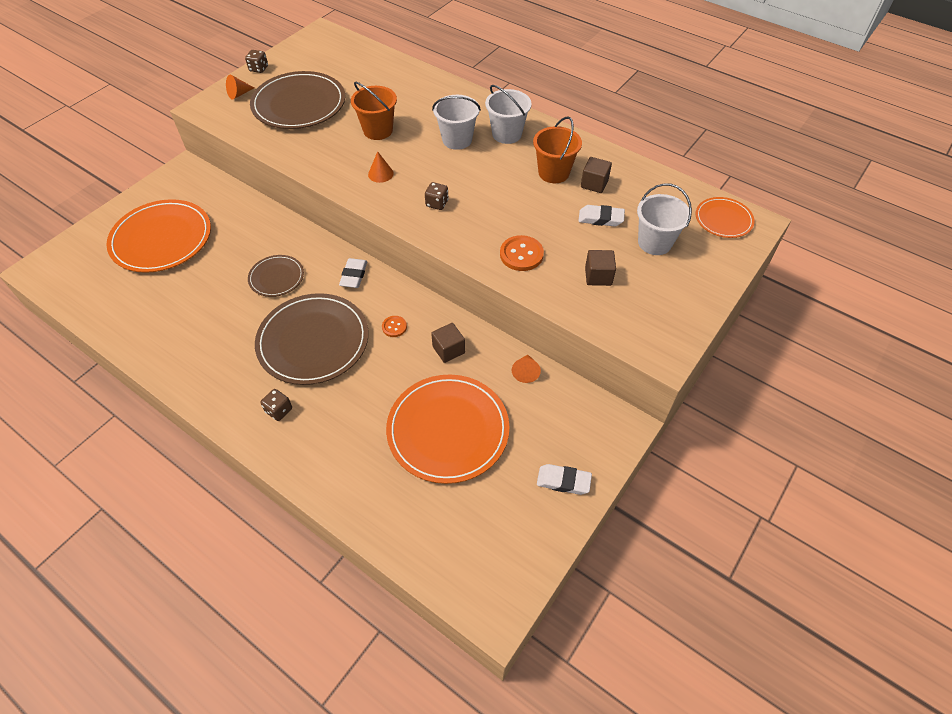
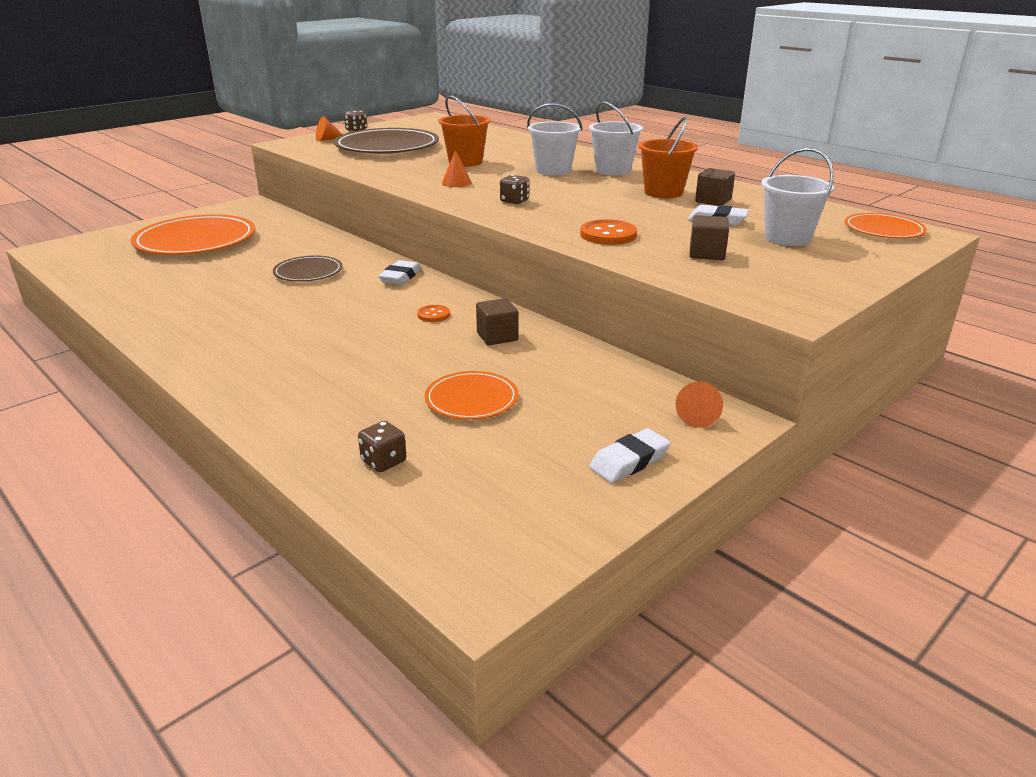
camera: 10 degrees right, 25 degrees down
brown plate [255,293,369,385] -> none
brown dice [260,389,292,421] -> brown dice moved to [358,421,406,472]
orange plate [386,375,509,484] -> orange plate [425,371,518,420], size x0.53
orange cone [512,355,541,383] -> orange cone moved to [676,382,723,428]
white eraser [537,464,592,495] -> white eraser turned 60 degrees counterclockwise [589,428,670,483]

